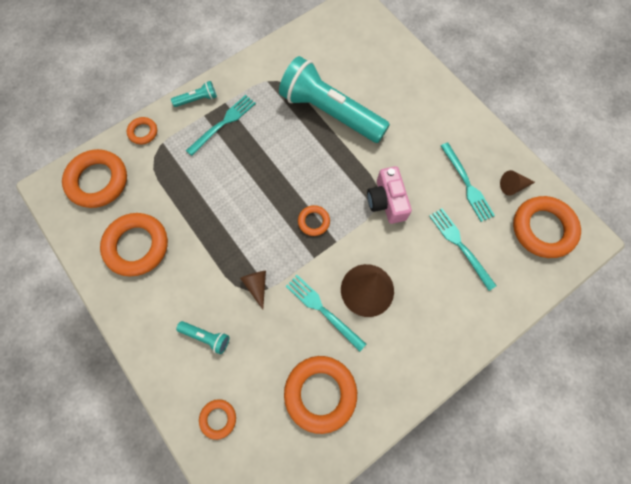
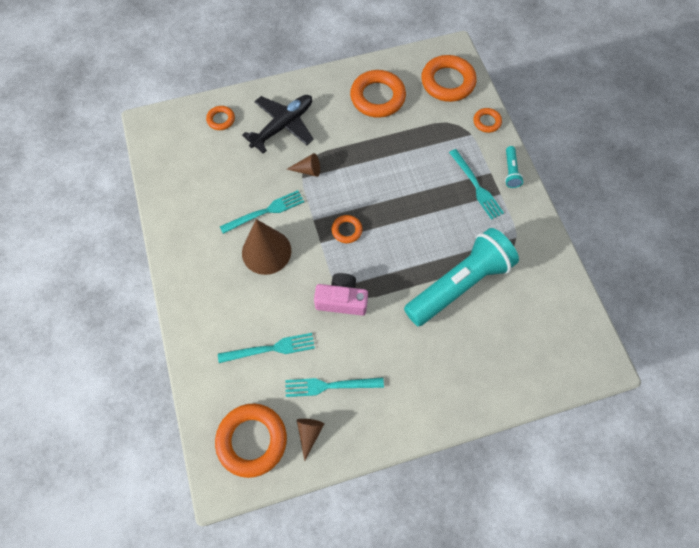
camera: 110 degrees right, 5 degrees down
turquoise flashlight [176,321,229,354] -> black plane [242,95,314,154]
orange ring [284,356,357,434] -> none

